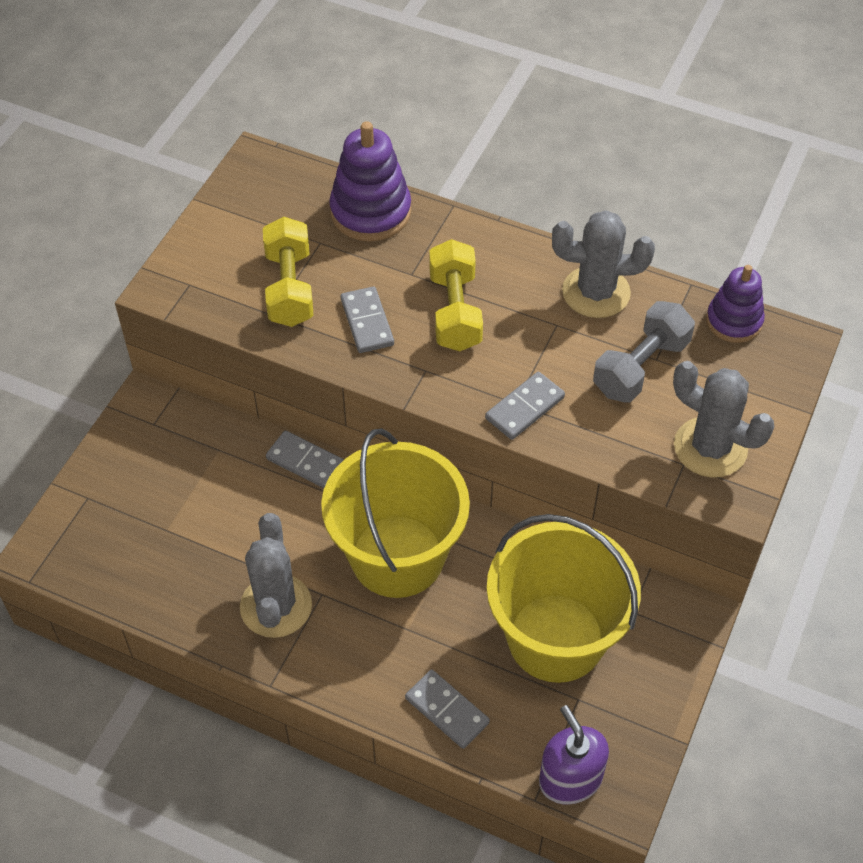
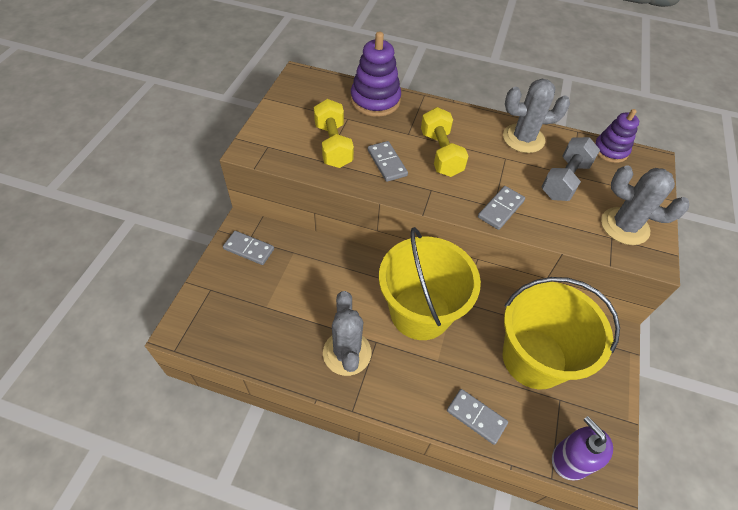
camera: 10 degrees left, 0 degrees up
grey domino [266,431,344,488] -> grey domino moved to [223,231,274,265]

